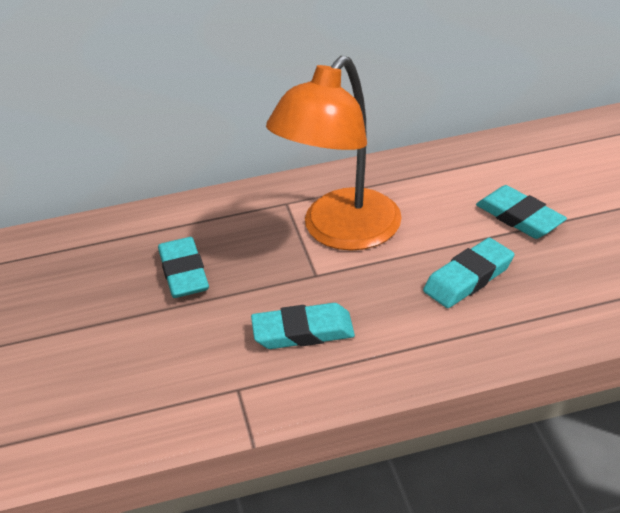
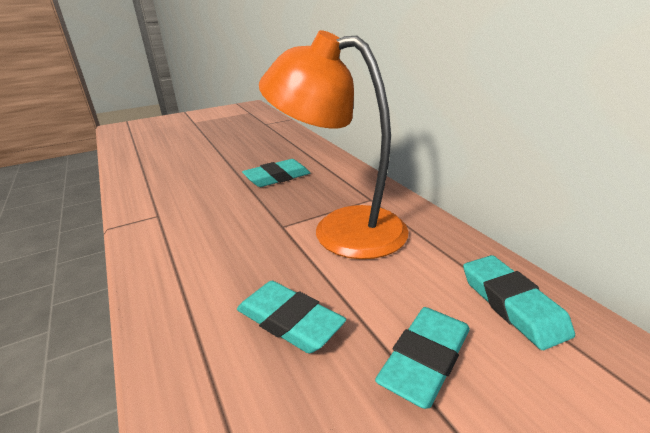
camera: 75 degrees right, 10 degrees down
turquoise eraser [251,303,355,349] -> turquoise eraser moved to [463,255,575,350]

